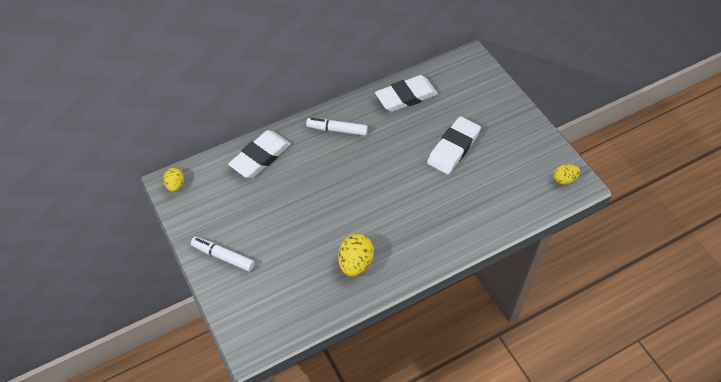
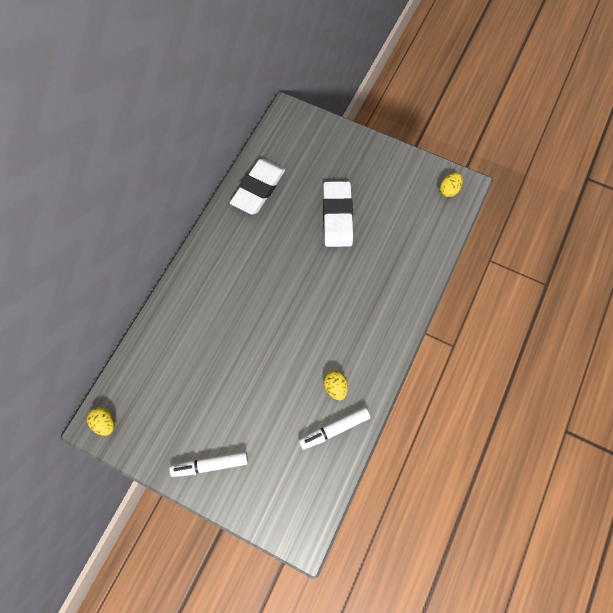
camera: 35 degrees left, 15 degrees up
white eraser [228,130,291,178] -> none
white marker [306,118,368,136] -> white marker moved to [298,407,371,450]
yellow egg [338,234,374,277] -> yellow egg [324,370,348,400], size x0.62

